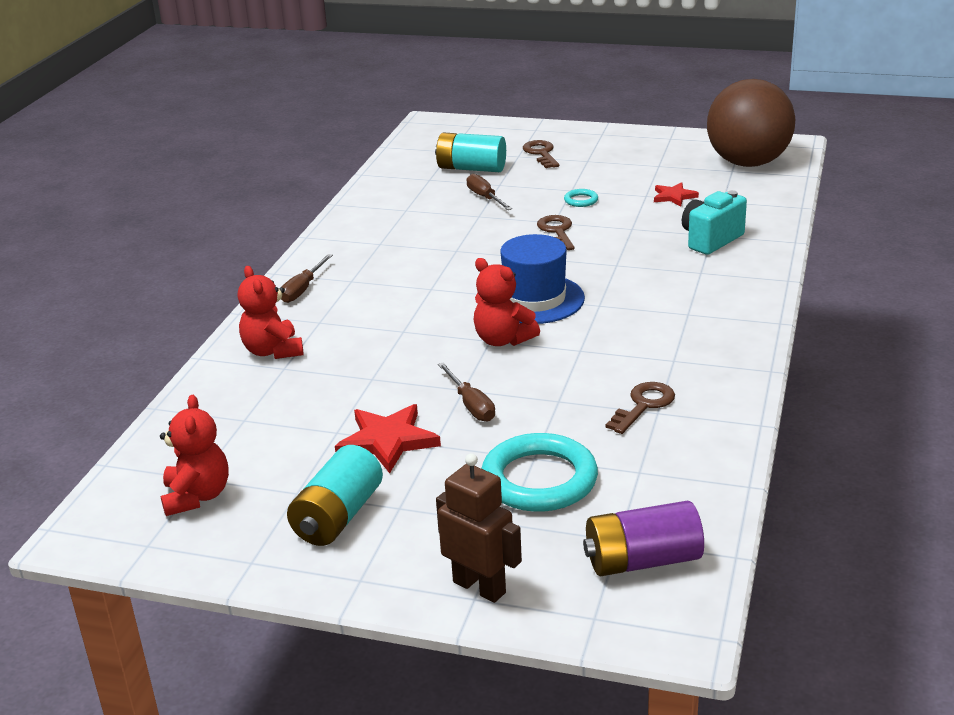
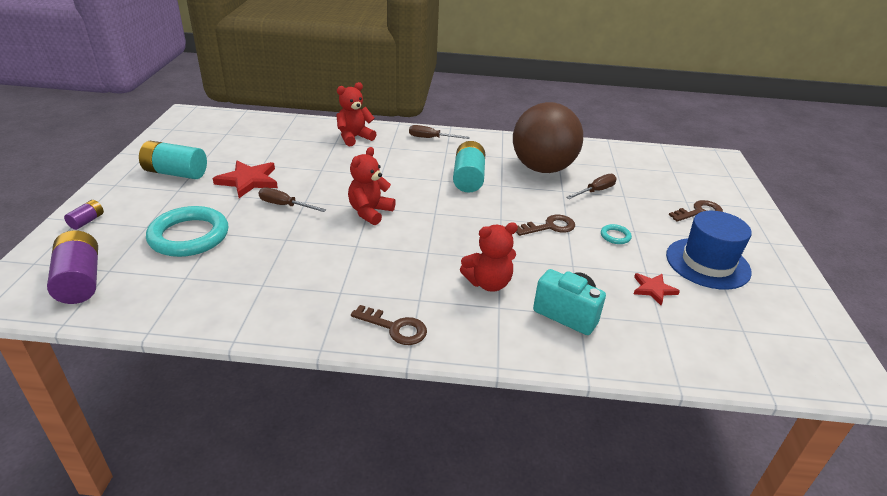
camera: 75 degrees right, 5 degrees up
red teddy bear [160,395,229,516] -> red teddy bear moved to [460,222,518,292]
turquoise battery [435,132,506,172] -> turquoise battery moved to [453,141,485,193]
brown robot [436,453,522,603] -> purple battery [64,200,104,230]
brown screwdriver [438,362,495,422] -> brown screwdriver turned 60 degrees clockwise [259,187,326,212]
blue hat [500,234,585,324] -> blue hat moved to [666,211,752,290]
brown key [606,382,675,434] -> brown key moved to [351,305,427,345]
brown ball [707,79,795,167] -> brown ball moved to [513,102,583,173]

